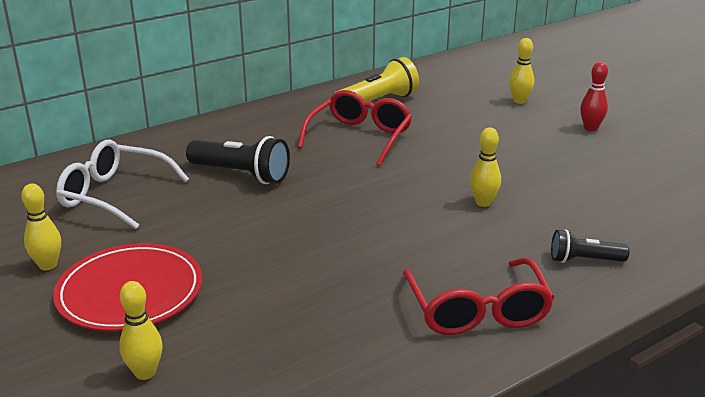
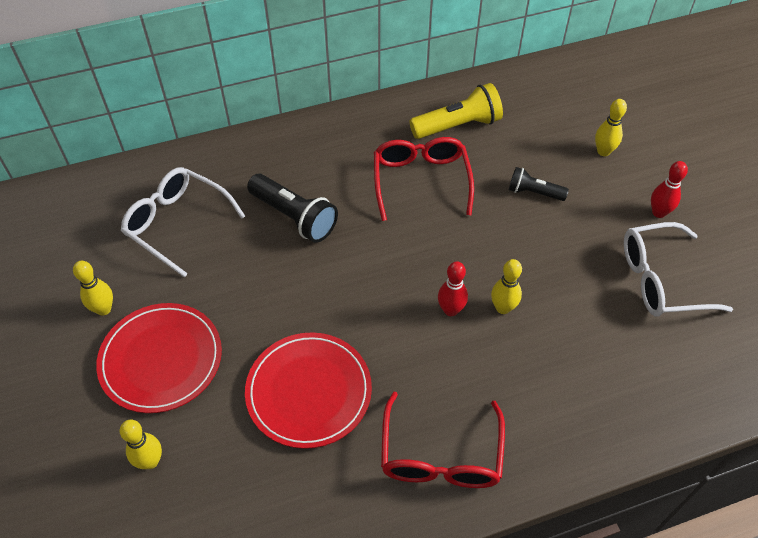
camera: 15 degrees right, 25 degrees up
red glasses [298,90,412,166] -> red glasses turned 45 degrees counterclockwise [374,137,474,221]
black flashlight [551,229,629,263] -> black flashlight moved to [509,167,569,201]
none -> red plate [245,332,372,449]
none -> red bowling pin [438,262,468,316]
none -> white glasses [624,222,733,317]

